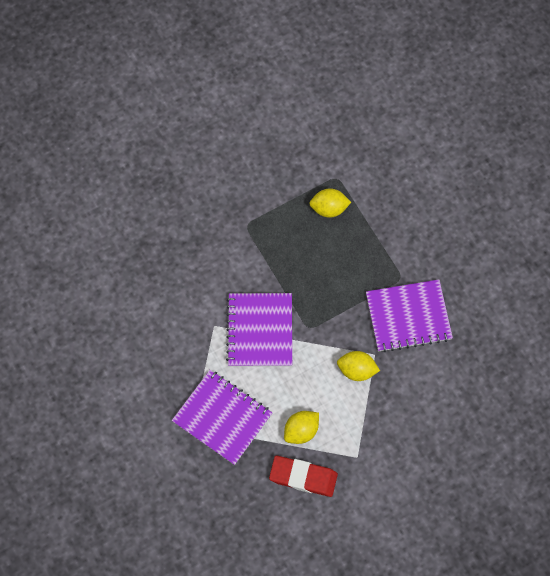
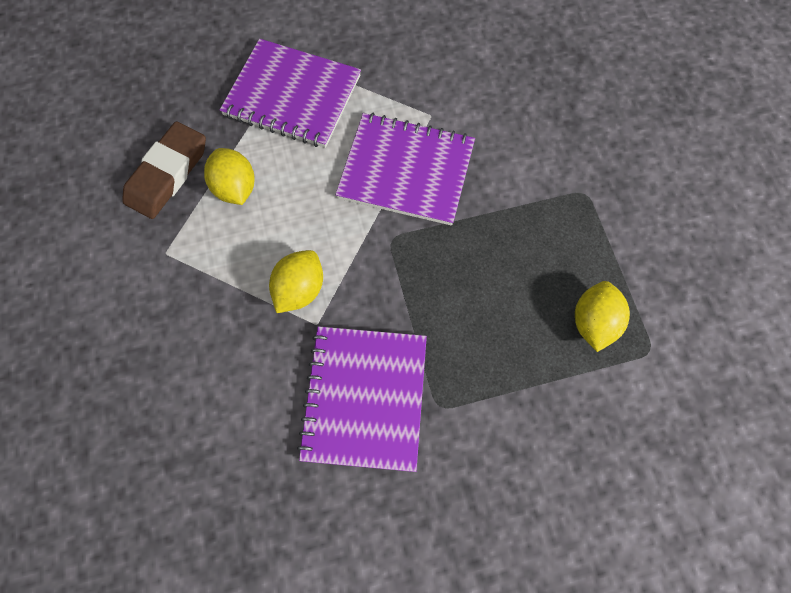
camera: 105 degrees right, 0 degrees up
purple notebook [172,370,272,465] -> purple notebook turned 60 degrees clockwise [220,39,361,148]
red eraser [269,456,338,497] -> brown eraser [122,121,206,219]

